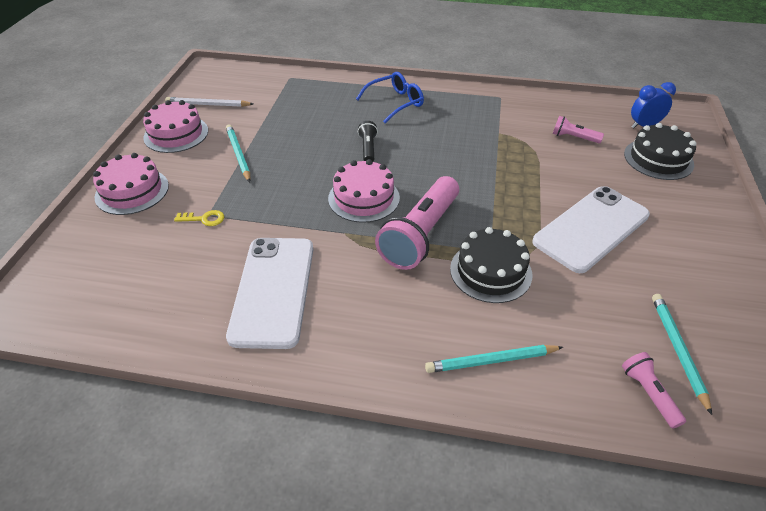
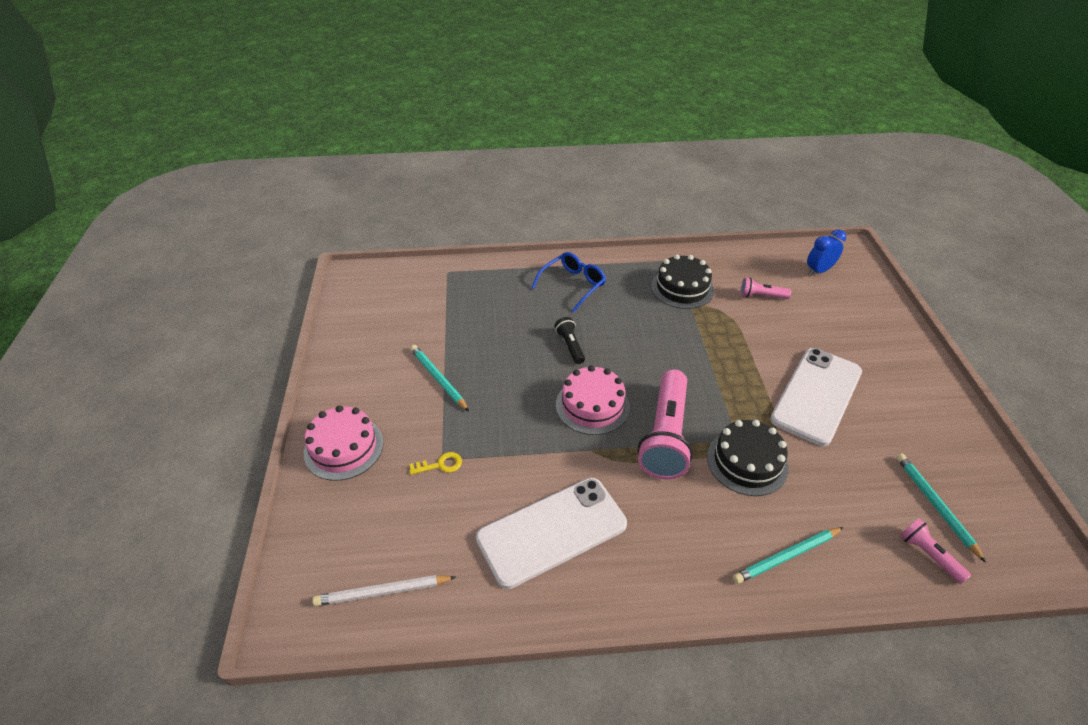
camera: 15 degrees left, 0 degrees up
pink cake [143,100,208,153] -> none
white pencil [165,97,253,107] -> white pencil moved to [312,575,456,606]
white phone [226,238,313,349] -> white phone turned 75 degrees clockwise [476,478,627,589]
black cake [624,123,697,180] -> black cake moved to [651,254,714,309]

